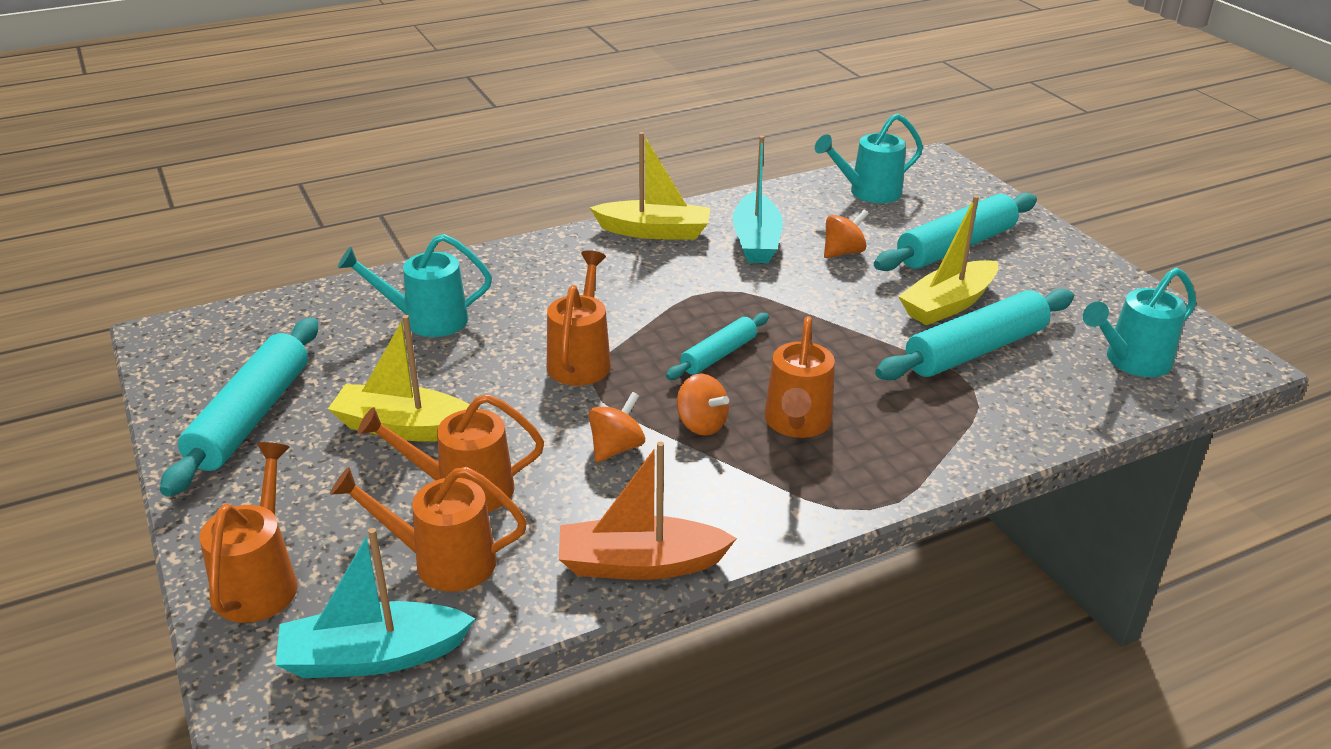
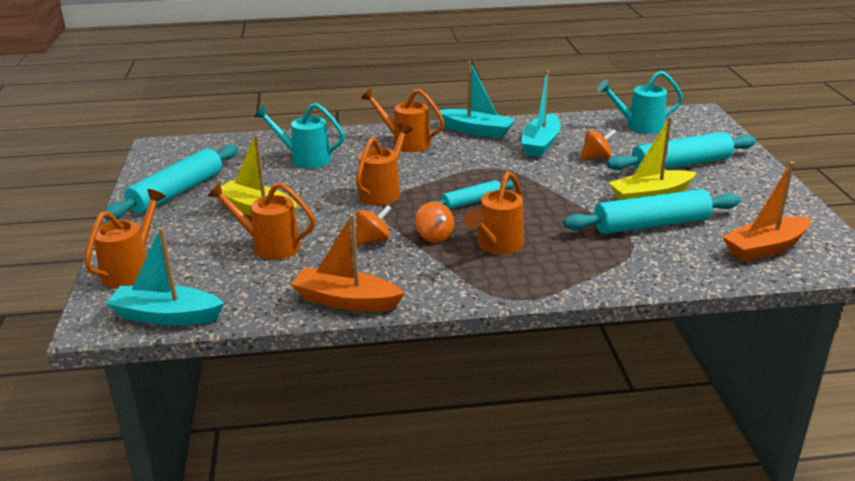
camera: 20 degrees right, 5 degrees down
orange watering can [330,467,527,592] -> orange watering can moved to [361,88,445,152]
yellow boat [590,132,711,240] -> turquoise boat [439,61,515,139]
turquoise watering can [1083,268,1196,377] -> orange boat [722,162,811,262]

